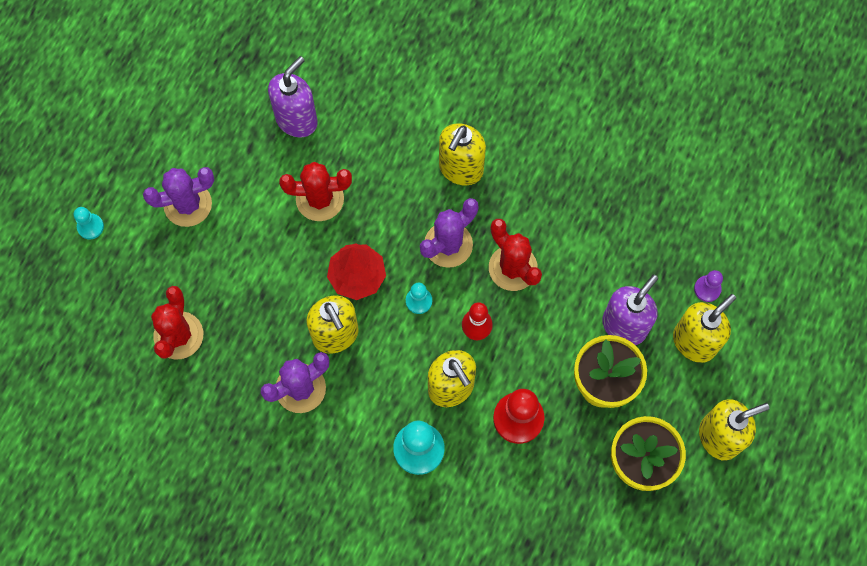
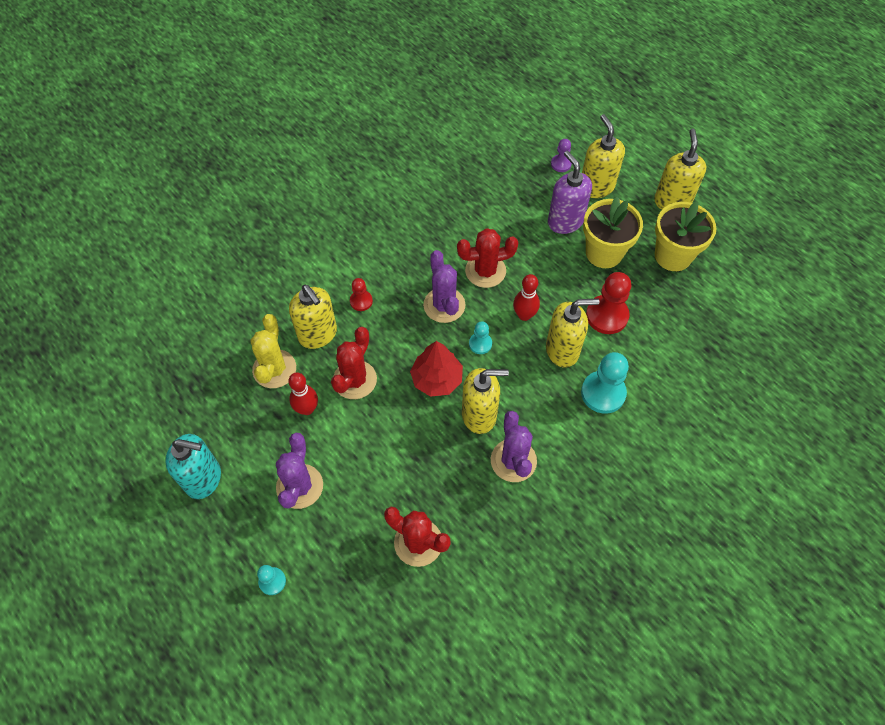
camera: 65 degrees left, 10 degrees down
purple soap dispenser [268,56,318,137] -> yellow cactus [250,314,296,388]
yellow soap dispenser [439,124,486,185] -> yellow soap dispenser moved to [289,285,337,349]
none -> turquoise soap dispenser [165,434,221,499]
none -> red bowling pin [288,372,318,415]
none -> red pawn [350,278,373,311]

